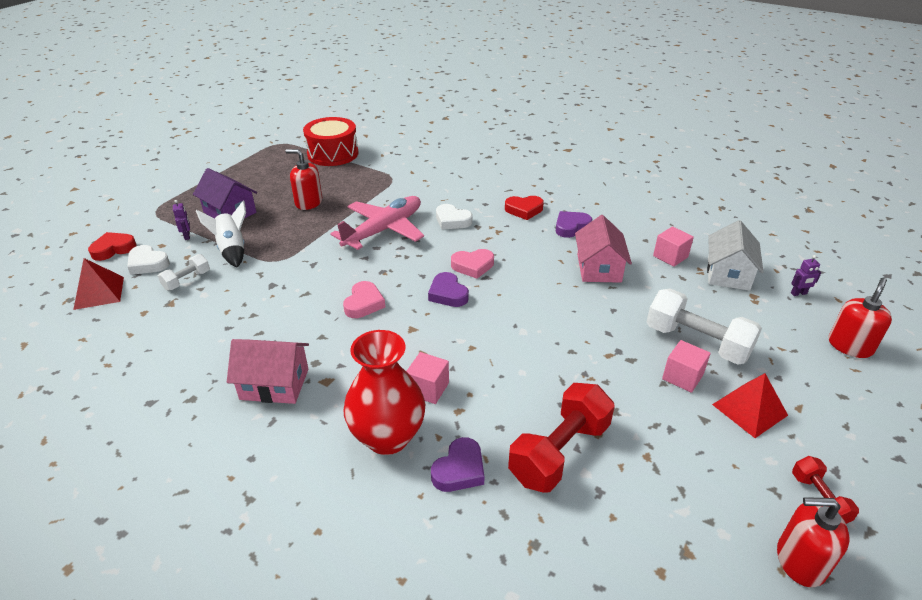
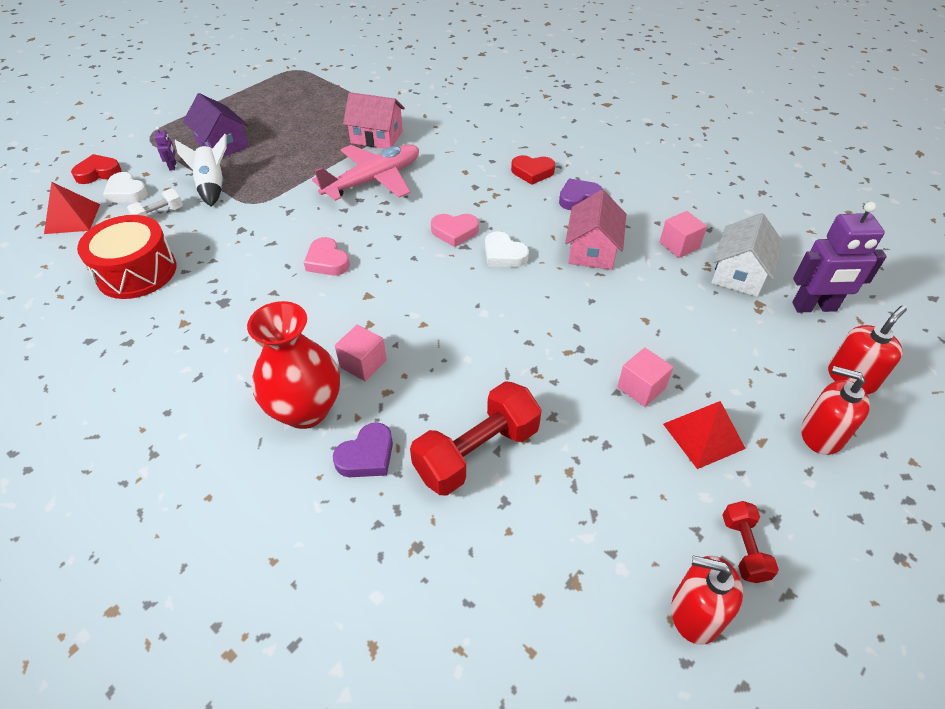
camera: 10 degrees right, 10 degrees up
pink house [227,339,309,404] -> pink house moved to [343,92,405,149]
red soap dispenser [285,149,322,210] -> red soap dispenser moved to [801,366,870,455]
red drum [303,117,359,166] -> red drum moved to [77,215,176,299]
pink heart [343,281,385,318] -> pink heart turned 120 degrees clockwise [304,237,350,275]
purple heart [428,272,469,307] -> none
white heart [436,204,472,230] -> white heart moved to [485,231,529,267]
white dumbbell [646,289,762,365] -> none
purple robot [791,255,821,296] -> purple robot [792,202,887,313], size x2.32

